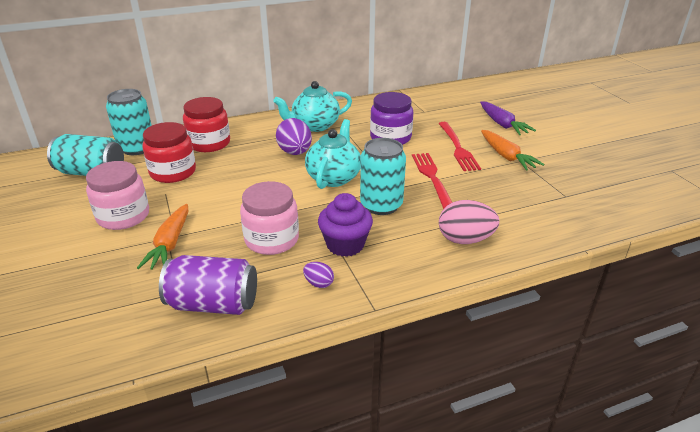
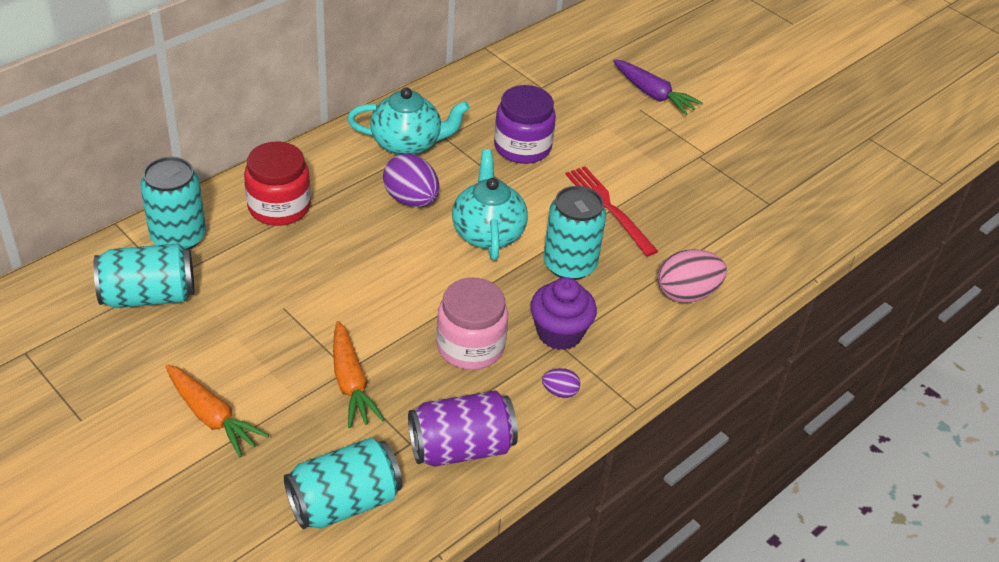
camera: 25 degrees left, 10 degrees up
pink jar [86,161,149,230] -> none
red jar [142,122,196,183] -> none
turquoise teapot [273,81,352,132] -> turquoise teapot turned 135 degrees counterclockwise [347,87,470,155]
red fork [438,122,481,171] -> none
orange carrot [481,130,544,171] -> orange carrot moved to [166,364,269,457]
none -> turquoise can [284,438,402,529]

